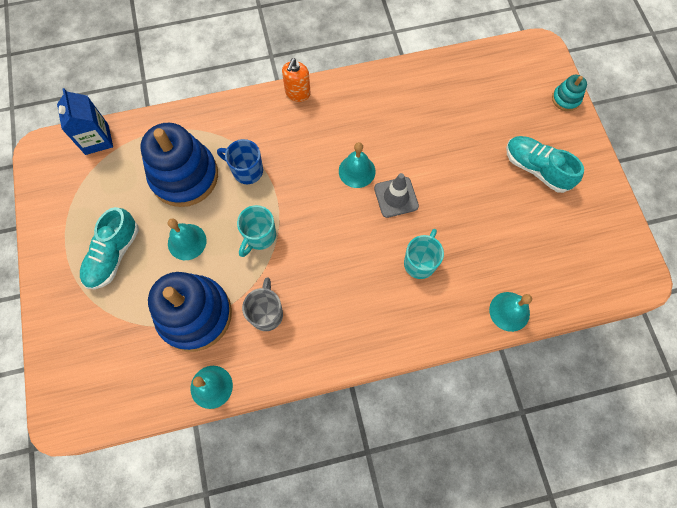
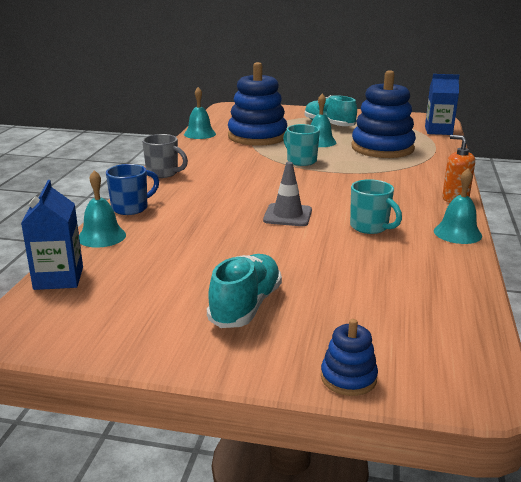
camera: 115 degrees right, 45 degrees down
blue mug [217,139,263,184] -> blue mug moved to [106,164,159,215]
grey mug [242,277,283,331] -> grey mug moved to [142,134,188,178]
turquoise bell [339,142,376,188] -> turquoise bell moved to [434,168,482,244]
turquoise mug [404,229,444,279] -> turquoise mug moved to [350,179,402,234]
turquoise shoe [506,136,584,193] -> turquoise shoe turned 45 degrees counterclockwise [207,254,282,328]
turquoise stacking toy [552,75,587,111] -> blue stacking toy [321,319,378,396]
none -> blue carton [21,180,83,290]

